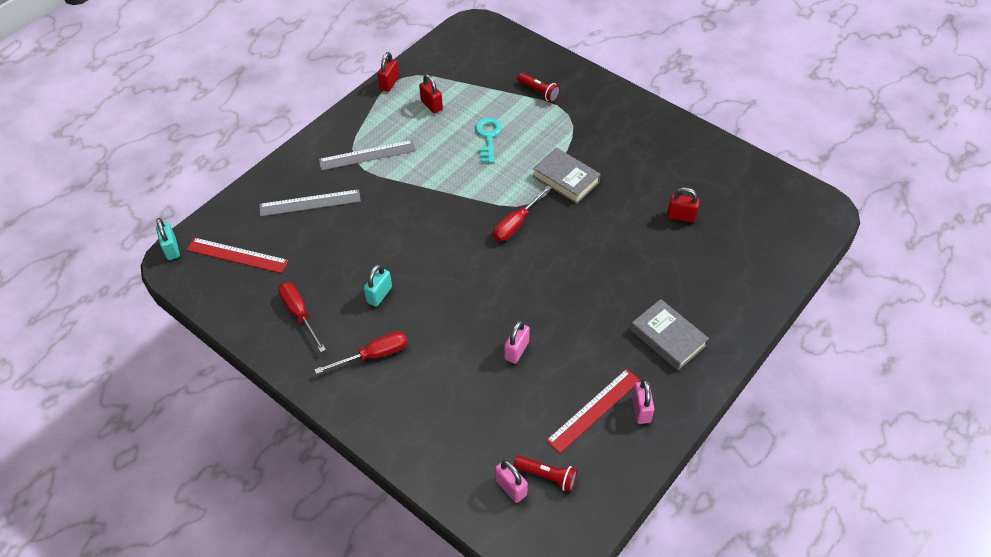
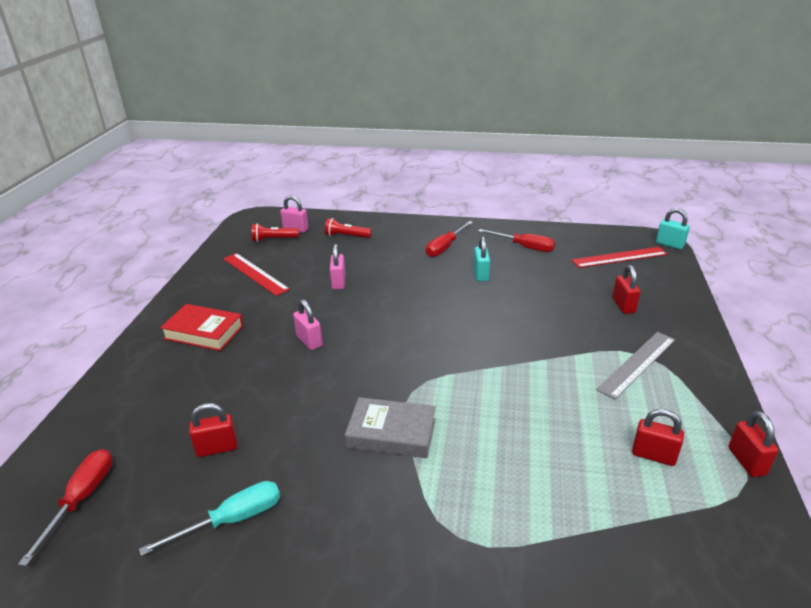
camera: 150 degrees right, 20 degrees down
grey ruler [259,189,361,216] -> red padlock [612,265,640,314]
turquoise key [475,118,502,163] -> none
red screwdriver [493,185,552,241] -> red screwdriver moved to [18,449,113,566]
red flashlight [517,73,560,102] -> red flashlight moved to [325,218,372,238]
red ruler [546,369,640,454] -> red ruler turned 60 degrees counterclockwise [223,253,290,296]
grey book [631,299,709,370] -> red book [160,304,244,351]
pink padlock [632,379,655,424] -> pink padlock moved to [293,299,323,350]
none -> turquoise screwdriver [139,481,280,556]

